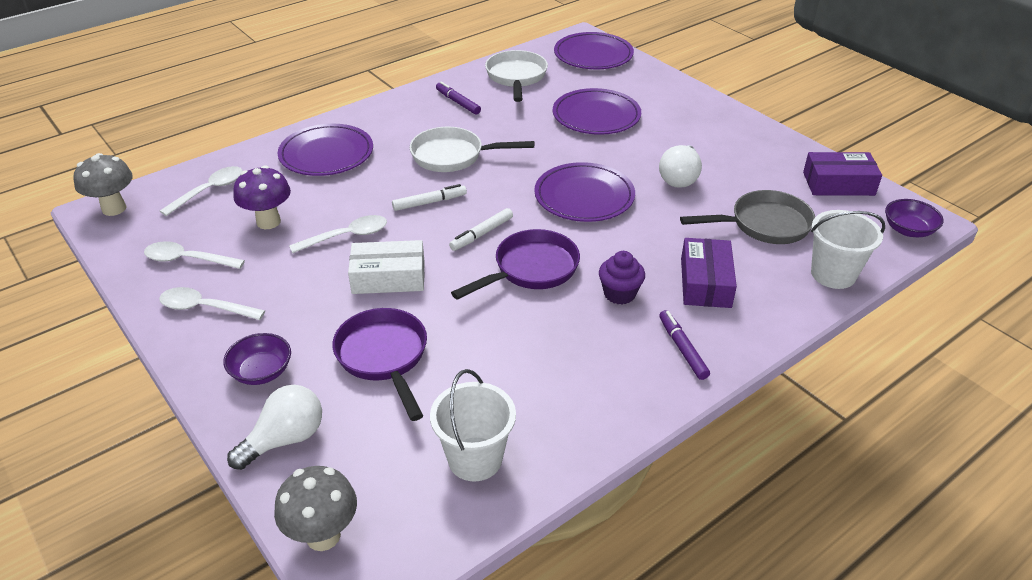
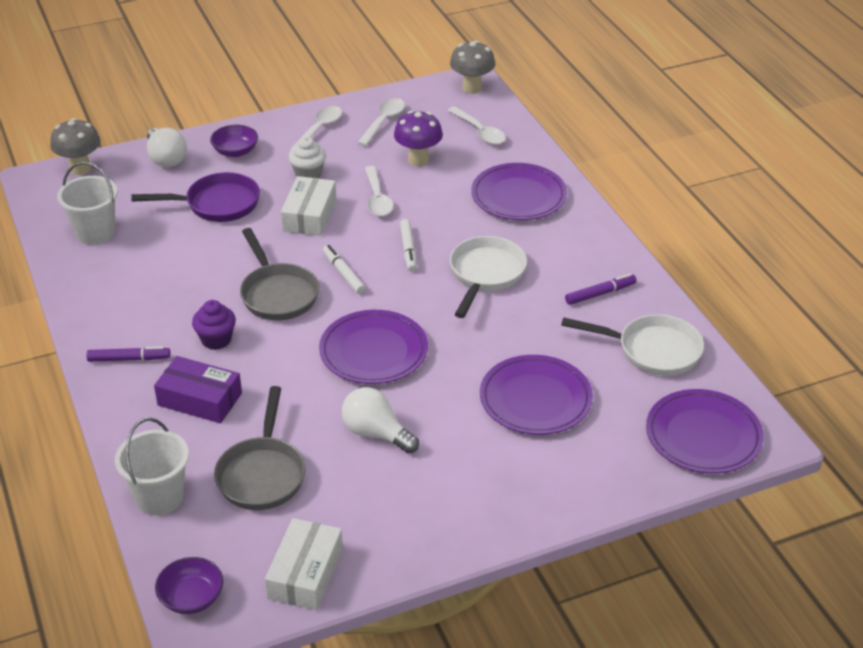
camera: 105 degrees right, 0 degrees up
purple pan [451,229,580,300] -> grey pan [240,228,319,320]
purple box [803,152,882,196] -> white box [265,518,343,610]
none -> white cupcake [288,137,326,178]

